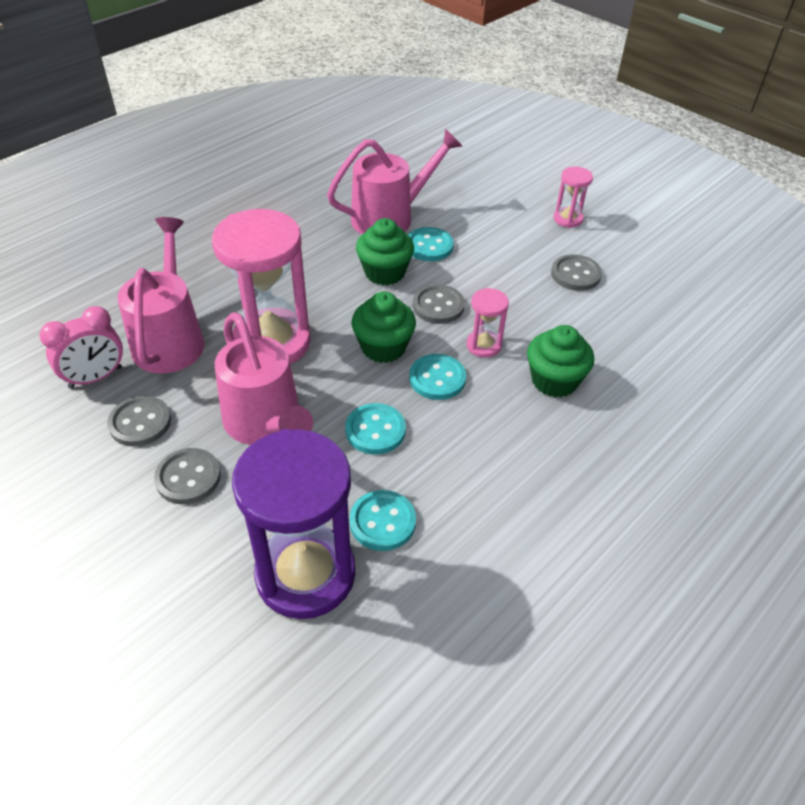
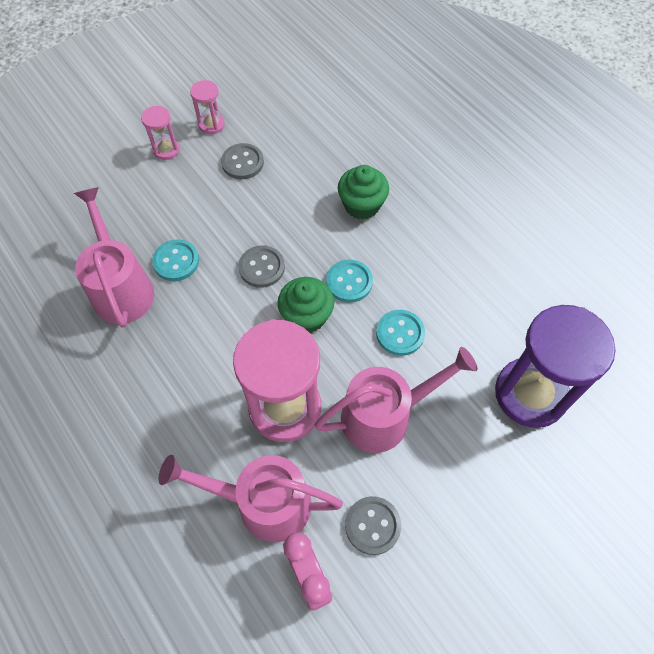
camera: 80 degrees left, 15 degrees up
grey button [154,448,221,504] -> none
turquoise button [349,490,416,551] -> none
green cupcake [356,218,414,285] -> none
pink hourglass [466,288,509,358] -> pink hourglass moved to [190,80,225,134]

